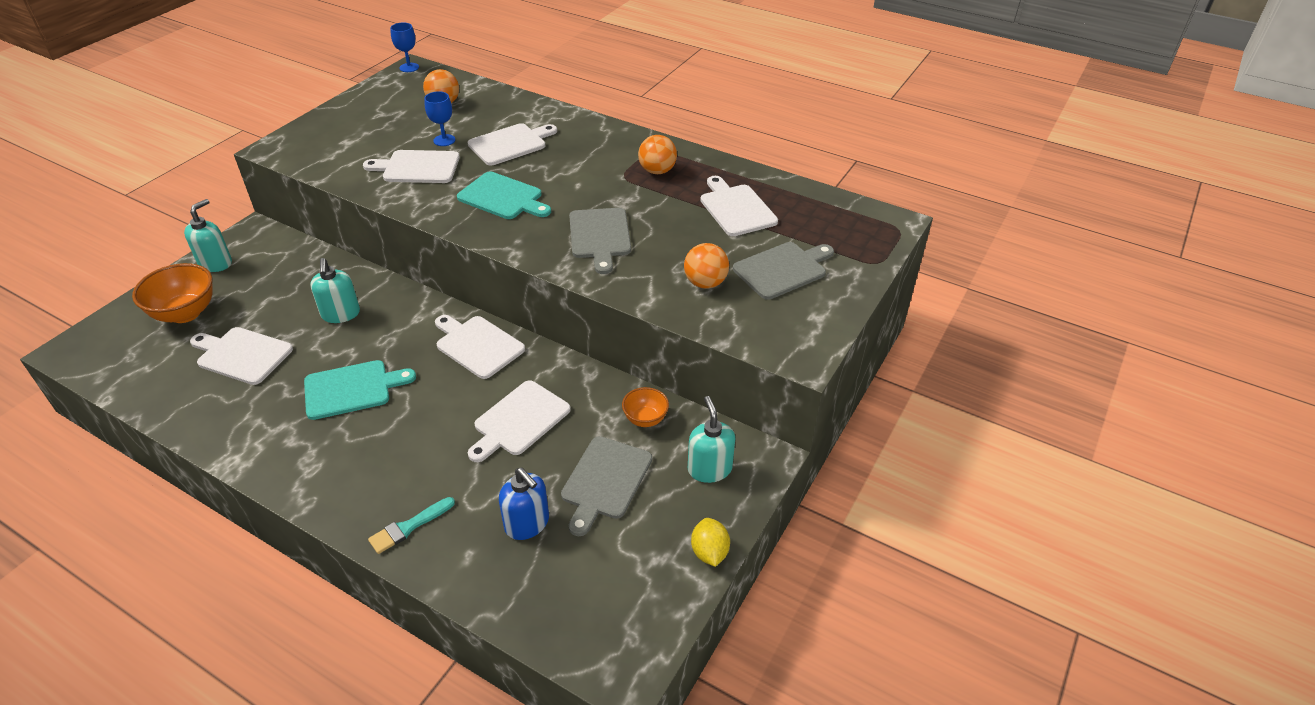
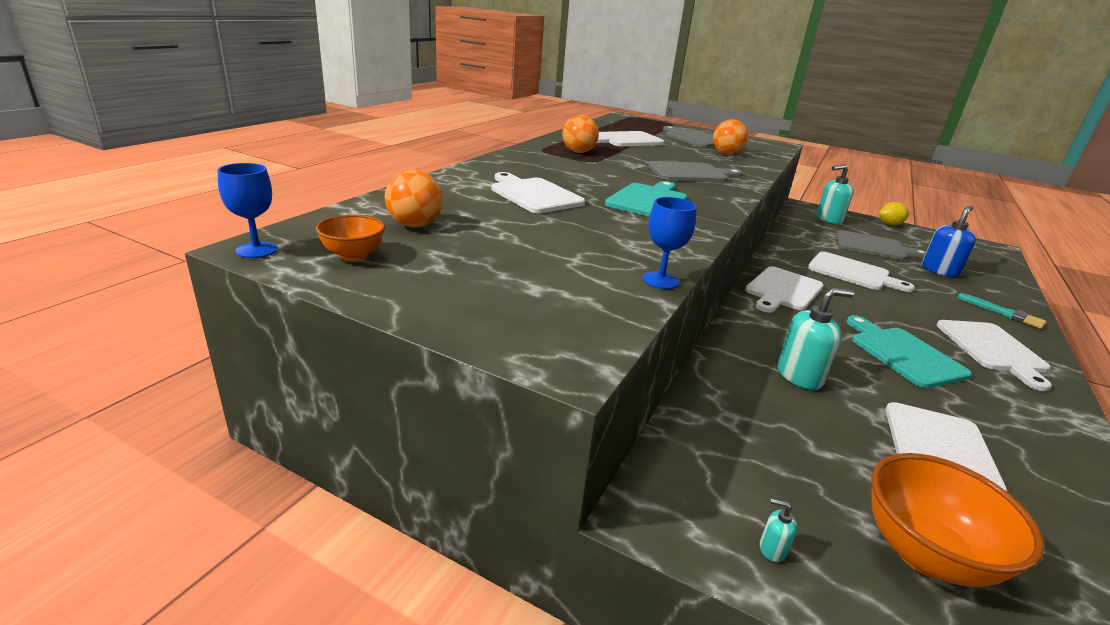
camera: 95 degrees left, 15 degrees down
turquoise soap dispenser [184,199,232,272] -> turquoise soap dispenser [760,498,797,562], size x0.44
white cutting board [363,150,460,183] -> white cutting board moved to [937,320,1052,391]
blue goblet [424,91,455,146] -> blue goblet moved to [643,197,697,289]
orange bowl [622,387,669,427] -> orange bowl moved to [316,215,385,261]

